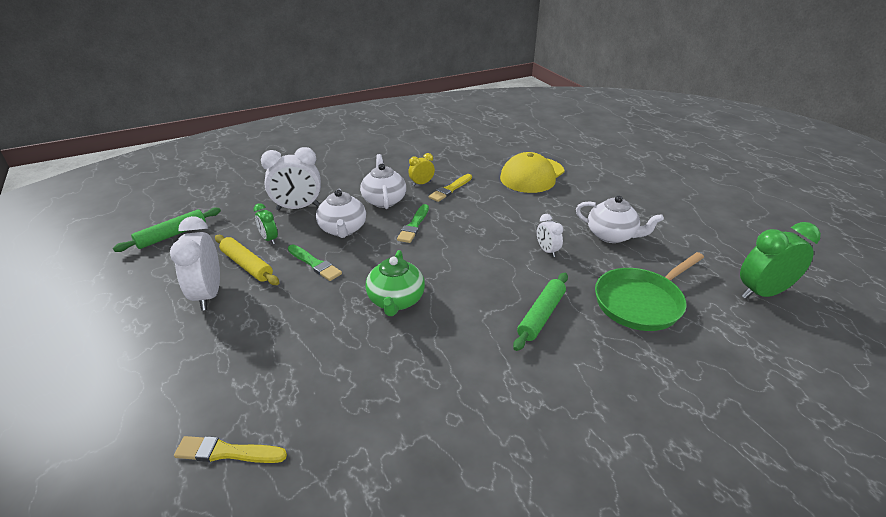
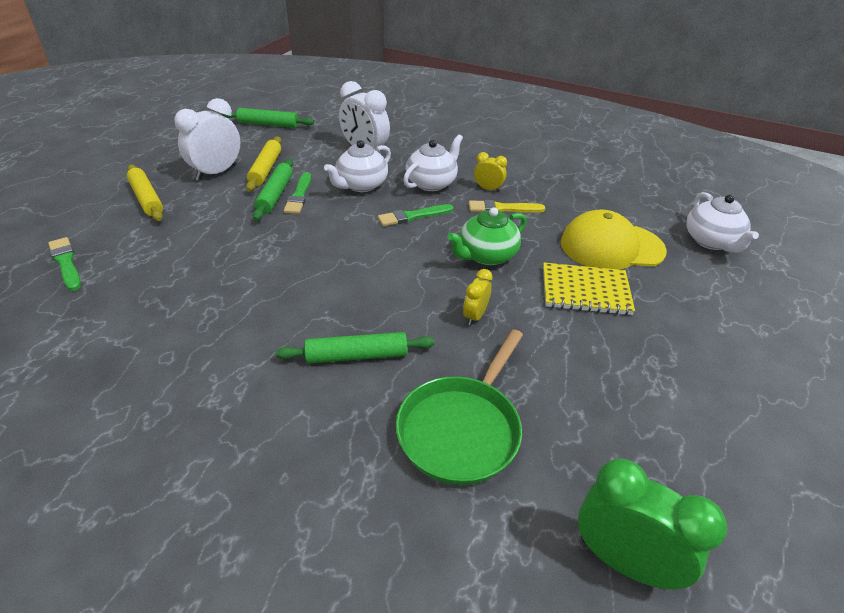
camera: 50 degrees right, 5 degrees up
yellow brush [174,436,287,463] -> green brush [48,237,81,291]
green clock [253,203,278,244] -> none
green teapot [366,250,425,316] -> green teapot moved to [447,207,527,265]
white clock [537,214,563,257] -> yellow clock [463,269,493,326]
white teapot [576,196,664,243] -> white teapot moved to [686,192,759,253]
green pan [595,252,704,331] -> green pan turned 75 degrees counterclockwise [396,329,523,485]
none -> yellow rolling pin [127,165,163,221]
none -> green rolling pin [253,159,293,220]
none -> yellow notebook [543,263,635,315]

